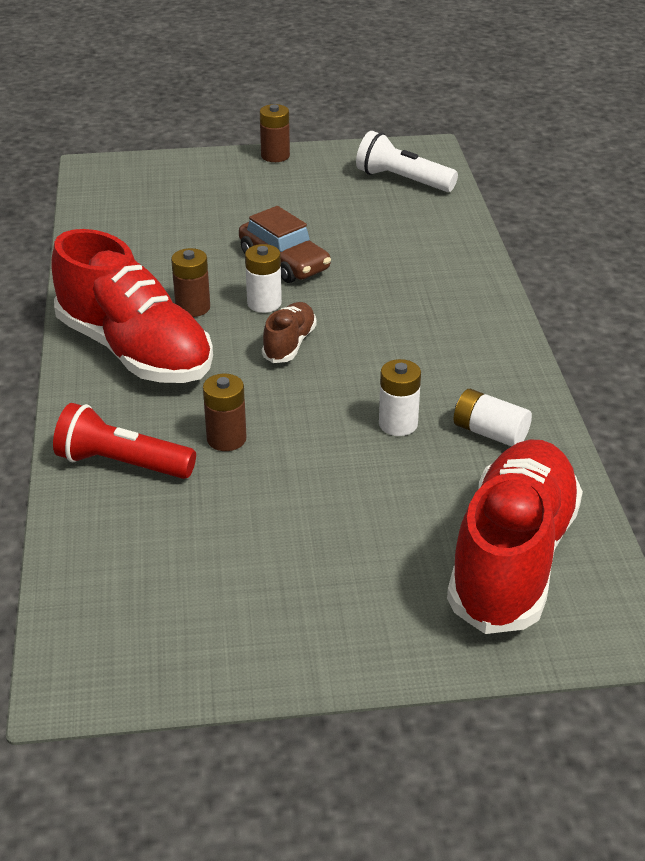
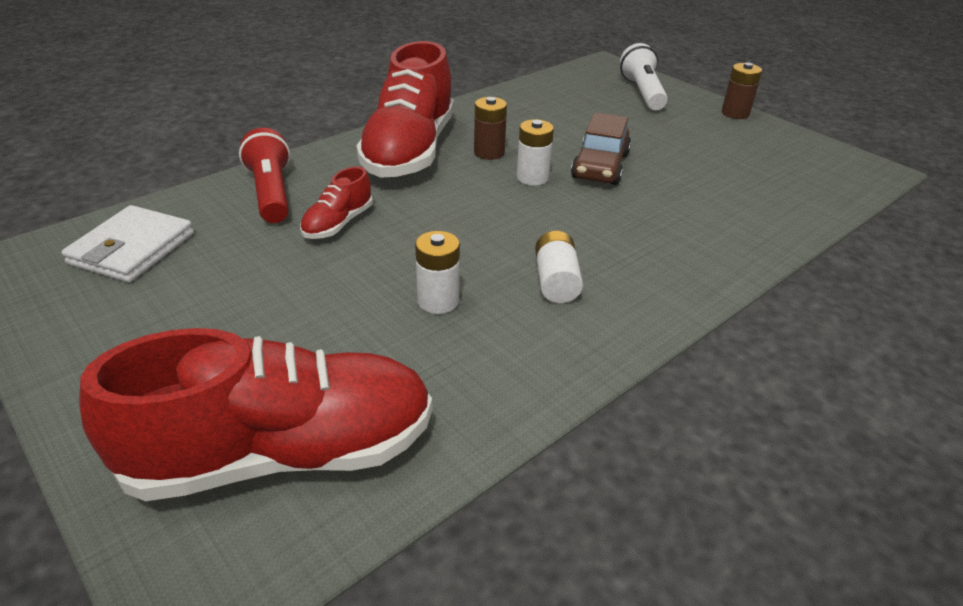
camera: 55 degrees right, 0 degrees up
brown battery [203,374,247,451] -> red shoe [300,167,373,239]
brown shoe [262,302,317,363] -> none
white flashlight [356,131,458,192] -> white flashlight moved to [620,43,668,110]
white battery [454,389,532,447] -> white battery moved to [535,231,583,303]
none -> white wallet [61,205,194,283]

